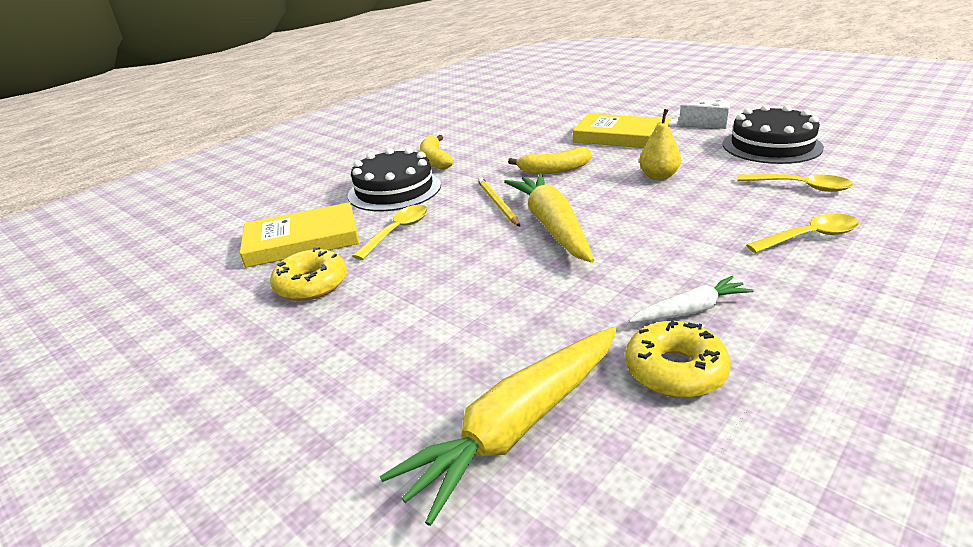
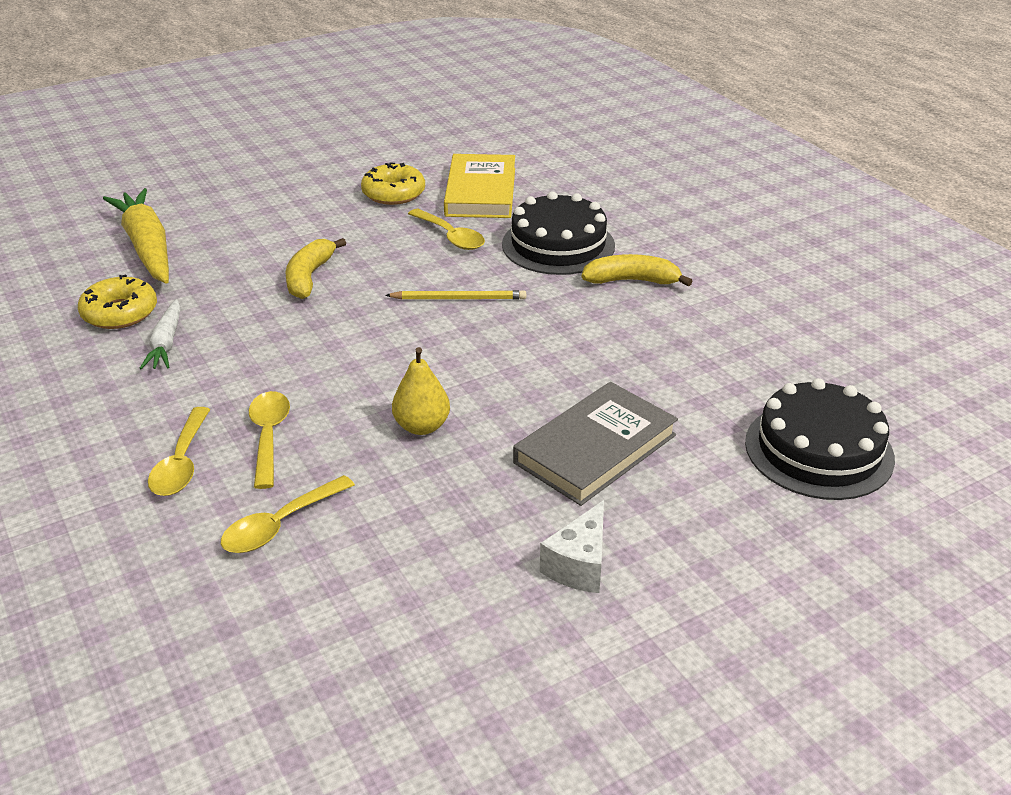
camera: 105 degrees right, 5 degrees up
yellow carrot [504,173,594,263] -> none
yellow banana [508,147,591,174] -> yellow banana moved to [285,238,346,299]
yellow book [573,114,671,148] -> grey book [513,382,678,506]
black cake [723,105,824,164] -> black cake moved to [745,378,895,500]
none -> yellow spoon [249,391,290,489]

